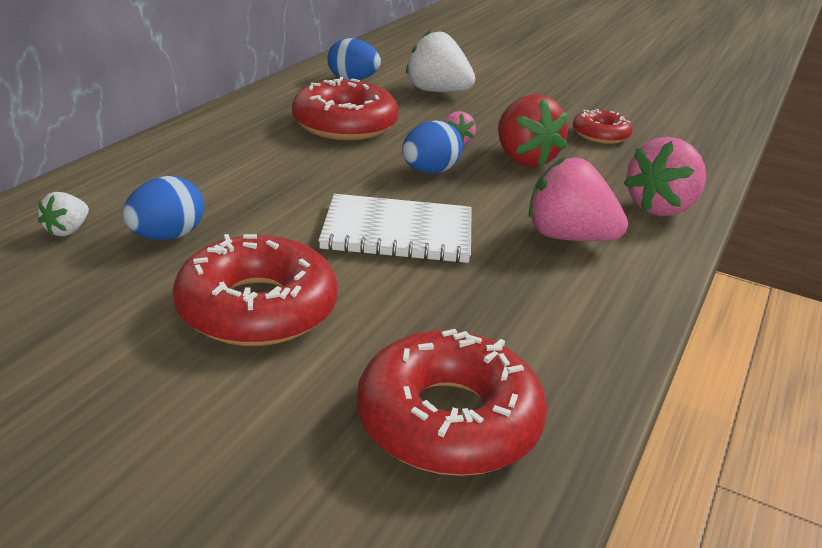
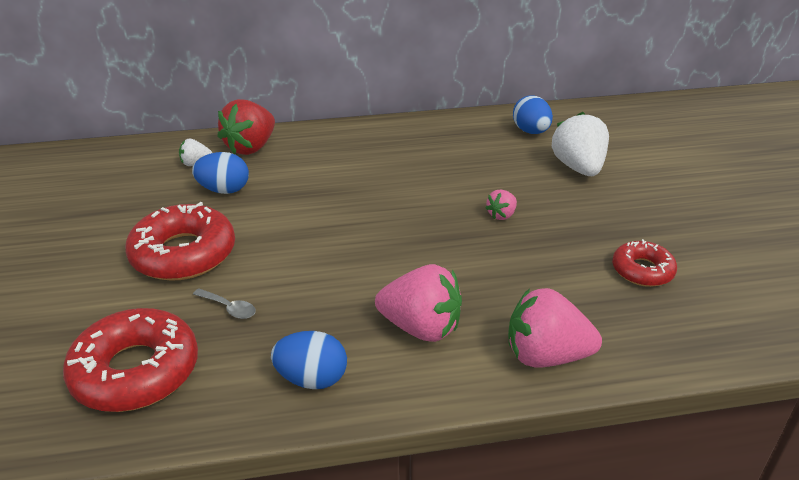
camera: 55 degrees right, 5 degrees up
red donut [292,77,399,140] -> none
white notebook [318,194,472,263] -> none
blue egg [402,120,463,173] -> blue egg moved to [271,331,347,389]
red strawberry [498,94,568,167] -> red strawberry moved to [217,99,275,155]
pink strawberry [529,157,628,241] -> pink strawberry turned 120 degrees clockwise [375,264,462,342]
none -> grey spoon [193,289,256,319]

